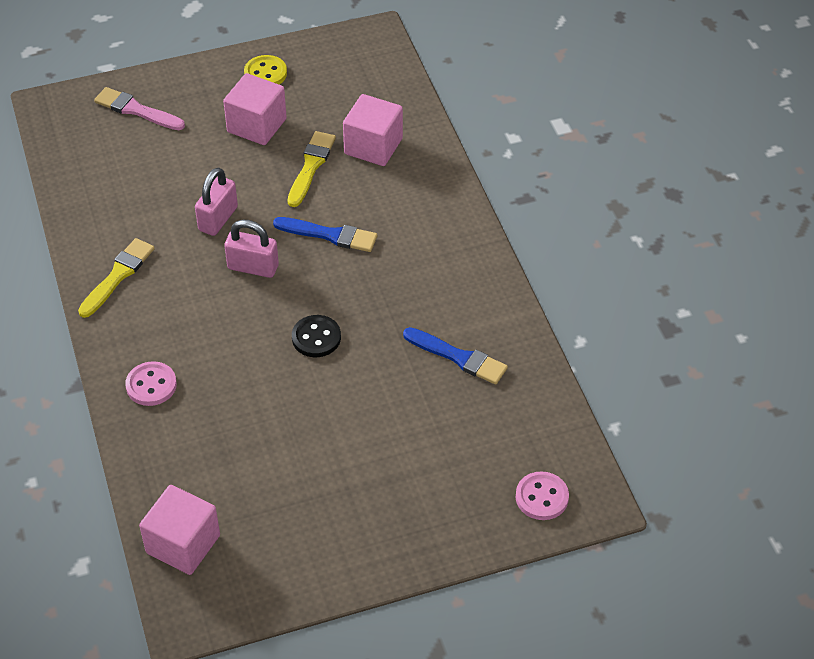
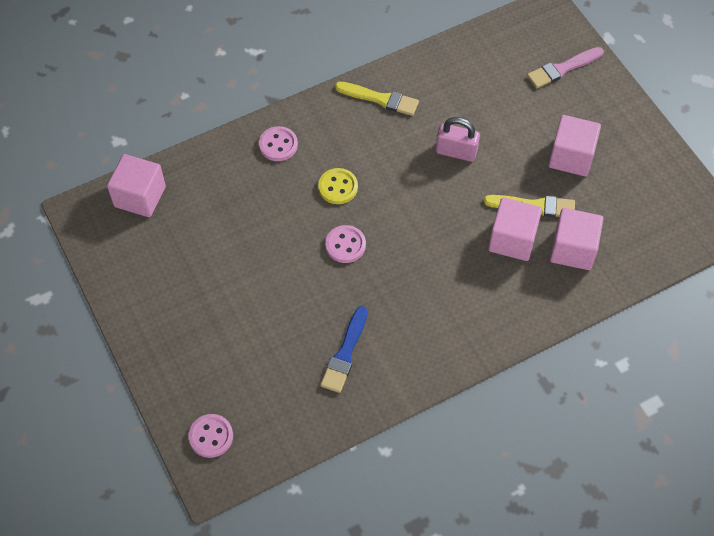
camera: 80 degrees right, 10 degrees up
pink brush [94,87,185,130] -> pink brush turned 135 degrees counterclockwise [527,47,604,88]
pink padlock [224,220,279,278] -> none
yellow button [244,55,287,85] -> yellow button moved to [318,168,358,204]
blue brush [273,217,377,252] -> none
black button [292,315,341,357] -> pink button [325,225,366,263]
none -> pink cube [488,198,542,261]

